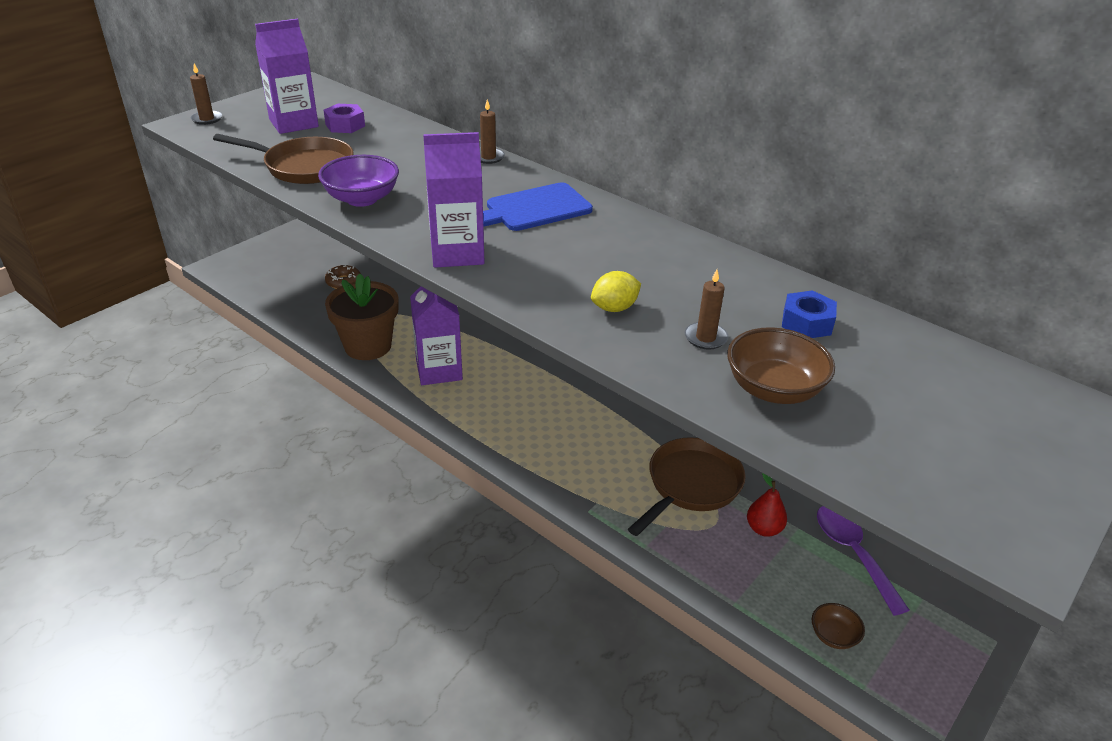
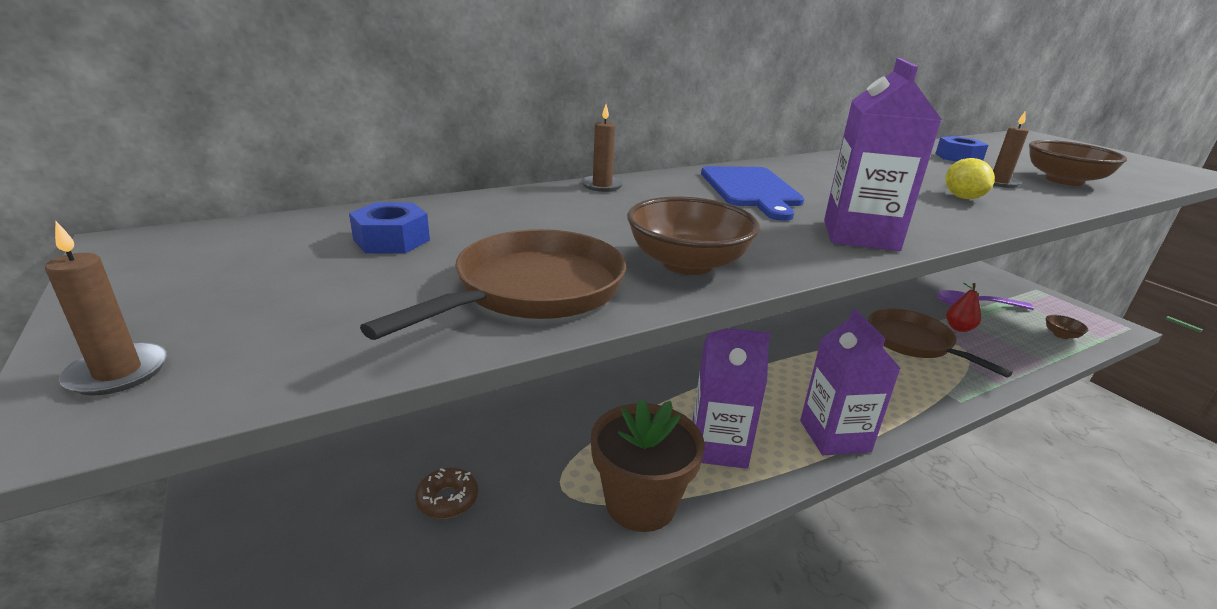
camera: 70 degrees left, 10 degrees down
purple carton [255,19,319,134] -> purple carton moved to [800,309,901,455]
purple bowl [318,155,399,207] -> brown bowl [627,197,760,275]
purple nut [324,104,365,133] -> blue nut [349,202,430,253]

